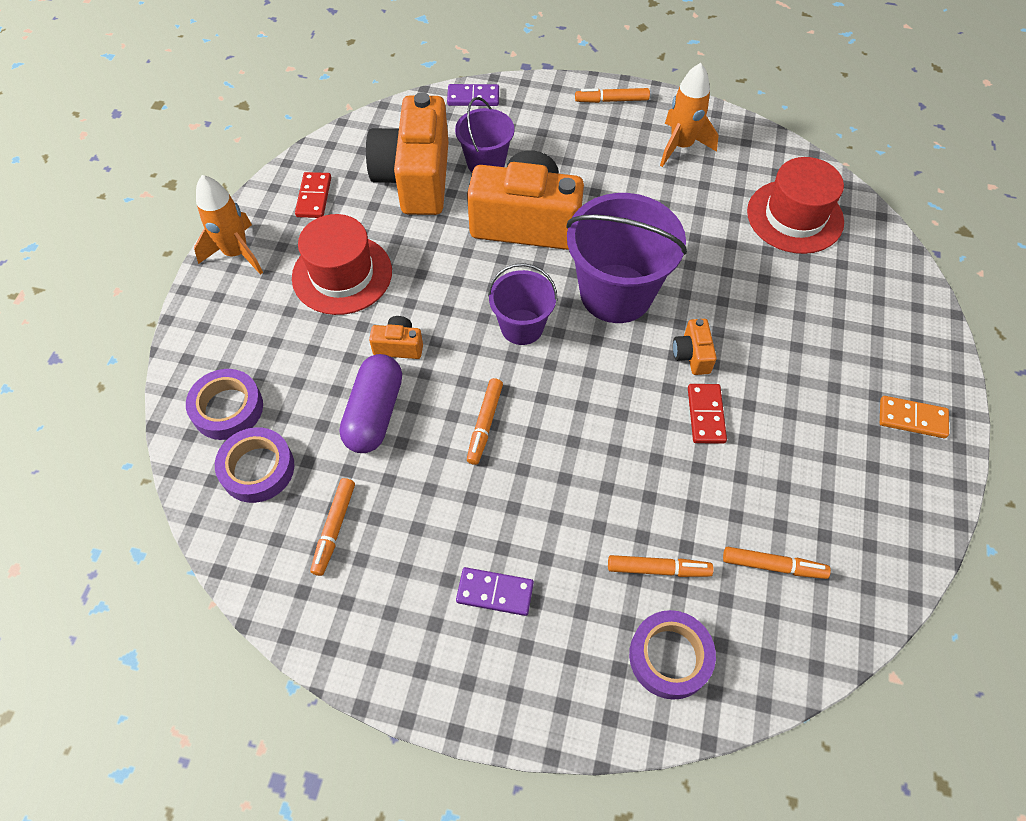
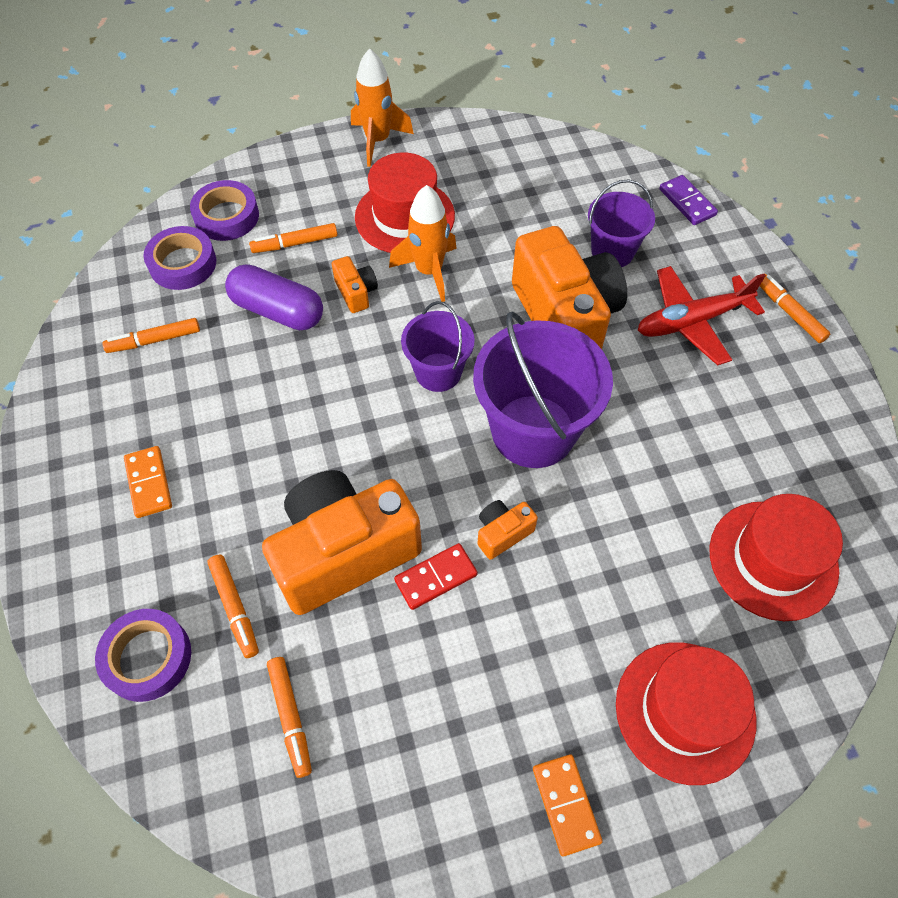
camera: 60 degrees right, 0 degrees up
red domino [295,172,331,218] -> none
purple capsule [339,354,402,453] -> purple capsule turned 45 degrees clockwise [225,265,323,330]
orange camera [366,92,448,215] -> orange camera moved to [262,470,422,615]
purple domino [456,567,534,616] -> orange domino [124,446,172,518]
orange marker [467,378,503,465] -> orange marker moved to [249,223,338,253]
orange rocket [660,63,719,167] -> orange rocket moved to [389,185,457,302]
none -> red hat [616,642,757,785]
none -> red plane [638,266,766,366]

